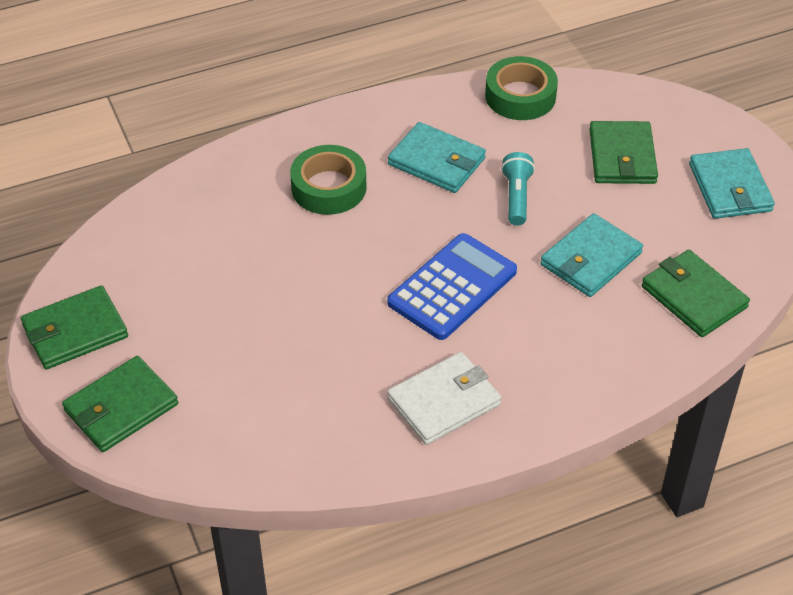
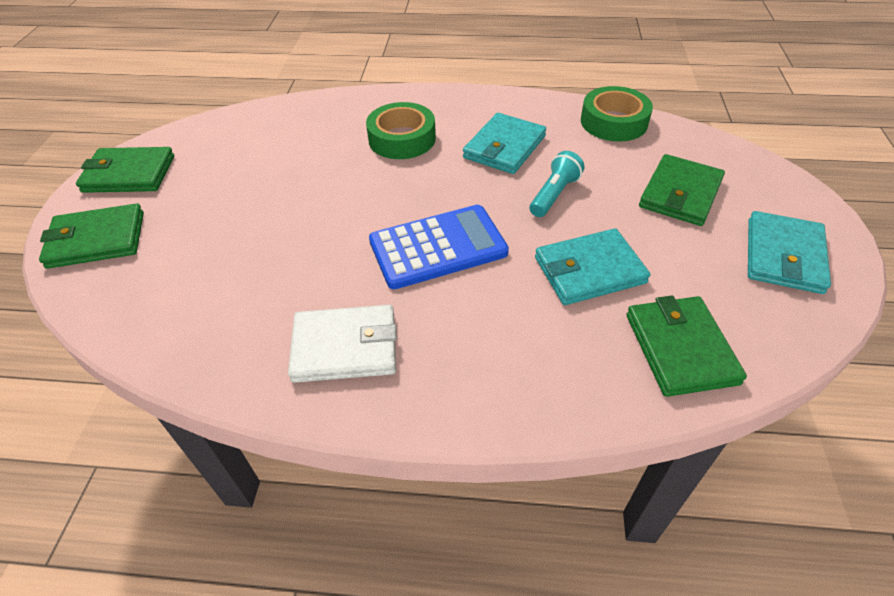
camera: 30 degrees right, 0 degrees up
turquoise wallet [388,122,486,193] -> turquoise wallet turned 60 degrees clockwise [463,113,546,174]

